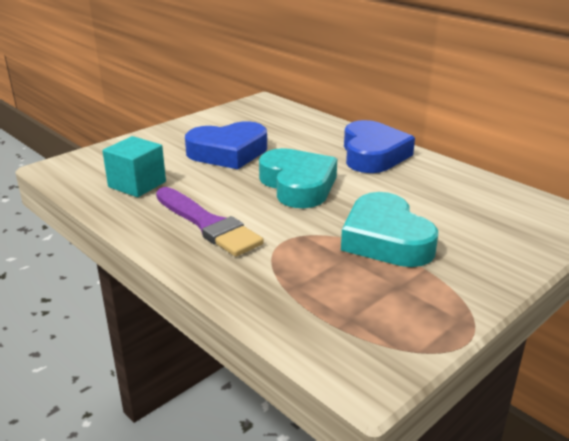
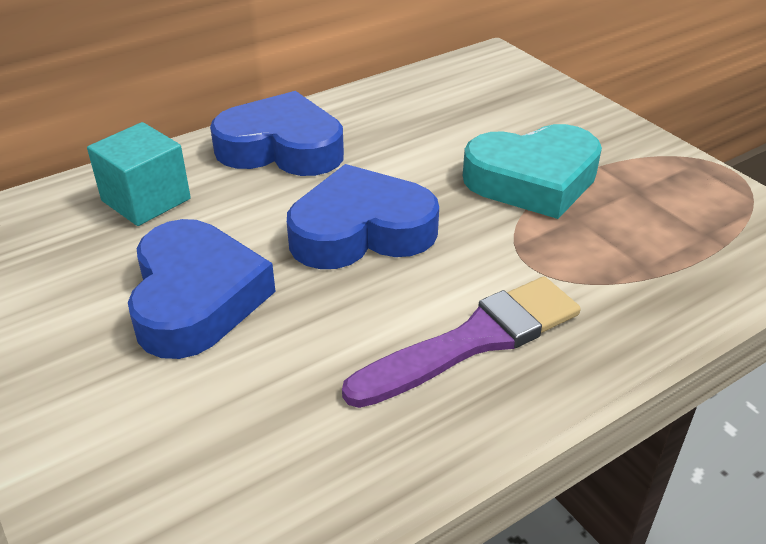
camera: 80 degrees left, 10 degrees up
turquoise cube [102,136,166,197] -> turquoise cube moved to [87,122,191,226]
turquoise heart [259,148,337,208] -> blue heart [287,164,439,269]

